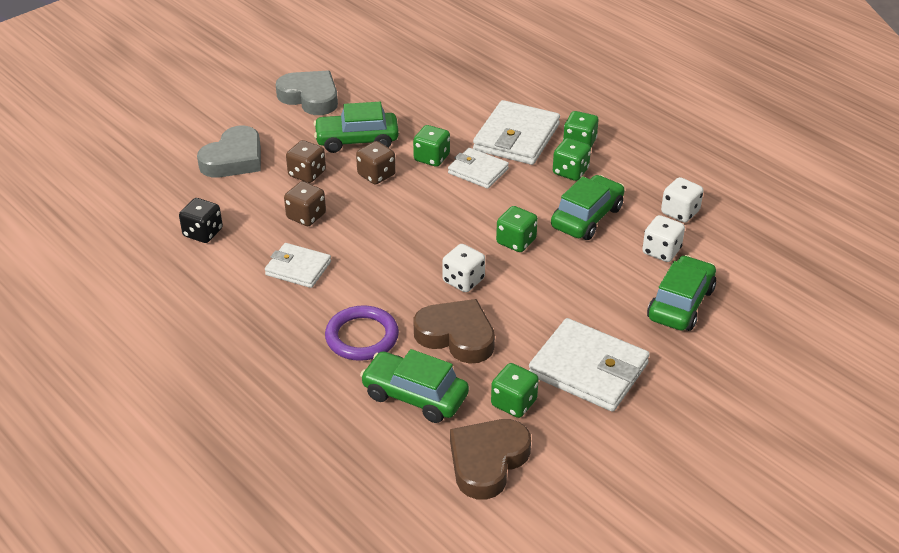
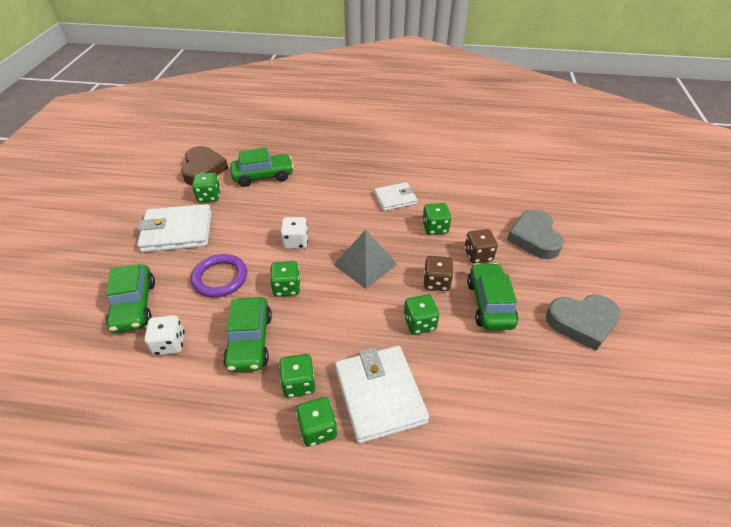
camera: 140 degrees right, 5 degrees up
black dice [179,198,223,243] -> none
brown dice [284,181,326,226] -> green dice [422,203,451,235]
green car [313,102,399,153] -> green car turned 45 degrees counterclockwise [467,263,518,330]
purple ring [325,305,399,361] -> purple ring moved to [191,254,247,297]
brown heart [413,299,495,364] -> none
white wallet [448,148,509,189] -> none
white dice [661,177,703,223] -> none
none -> grey pyramid [334,230,397,289]

